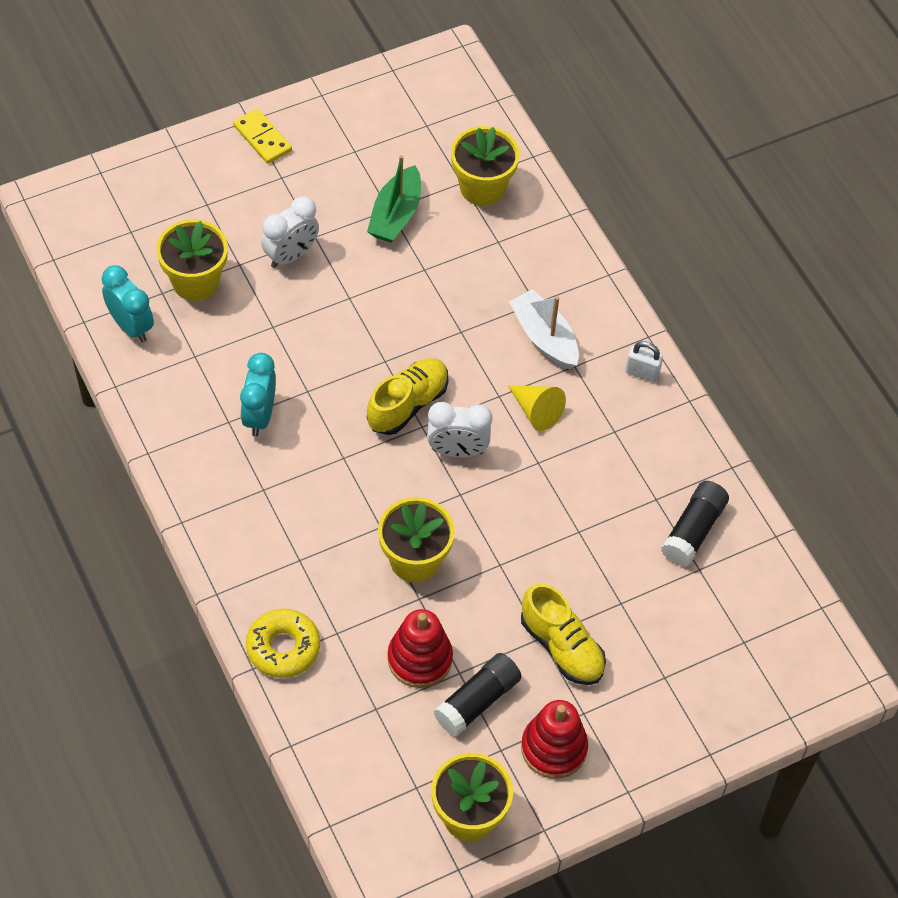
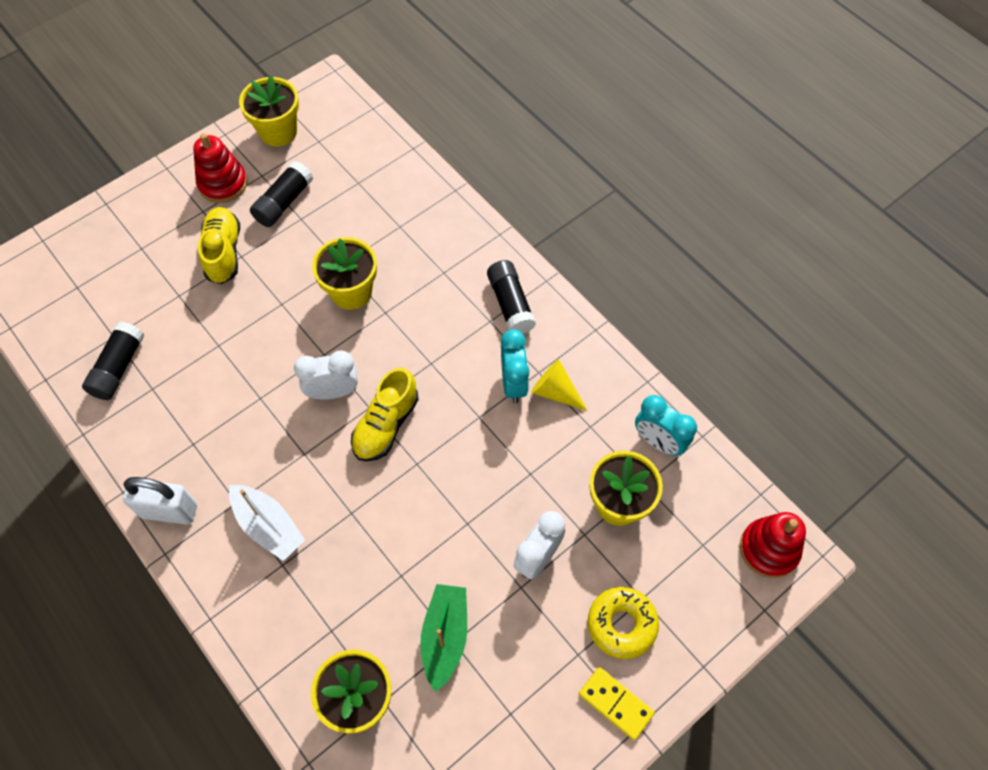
camera: 170 degrees right, 5 degrees up
yellow donut [246,608,320,678] -> yellow donut moved to [588,587,659,659]
red stacking toy [387,609,453,688] -> red stacking toy moved to [740,512,806,578]
yellow cone [508,385,566,431] -> yellow cone moved to [531,359,588,411]
yellow shoe [521,583,606,685] -> yellow shoe turned 45 degrees clockwise [198,207,240,284]
white padlock [625,341,663,382] -> white padlock [123,477,197,524], size x1.70
none -> black glue stick [487,260,536,334]

